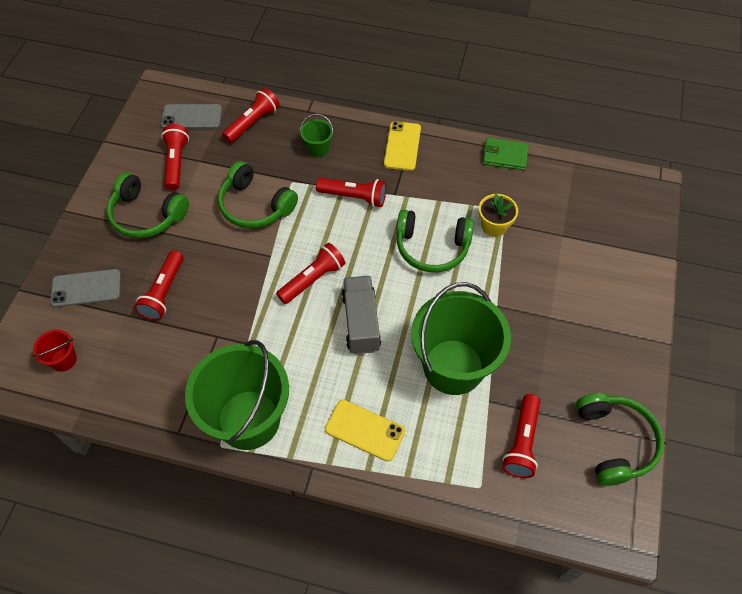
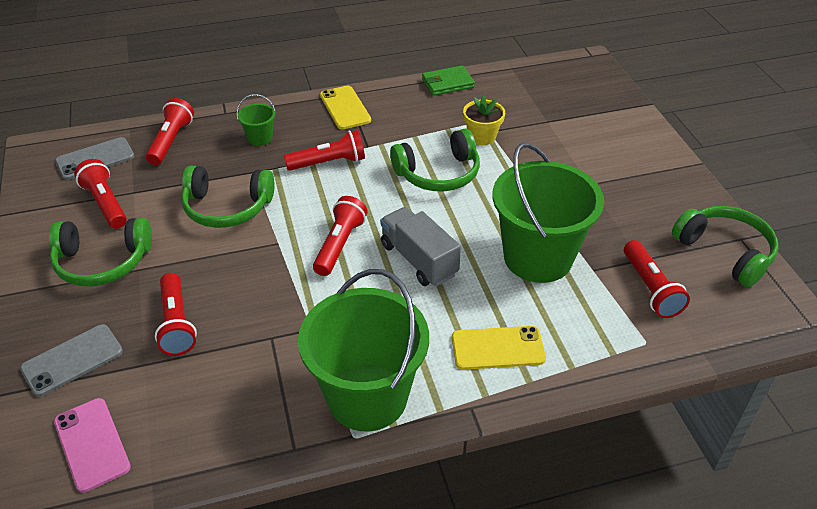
camera: 30 degrees left, 15 degrees down
red bucket [33,330,77,372] -> pink phone [54,398,131,493]

